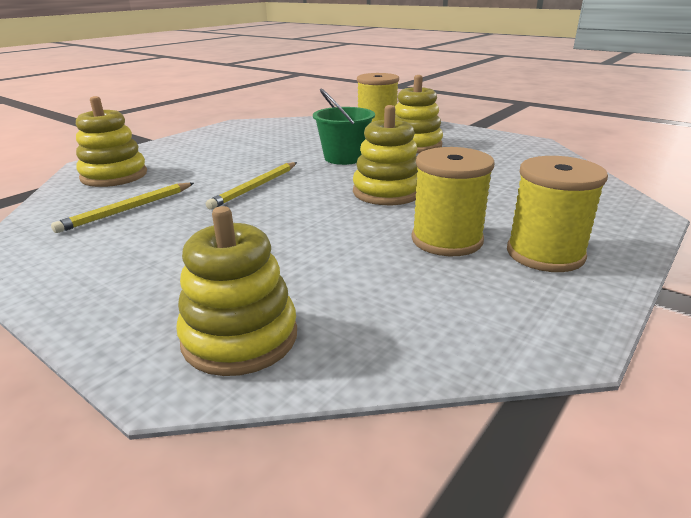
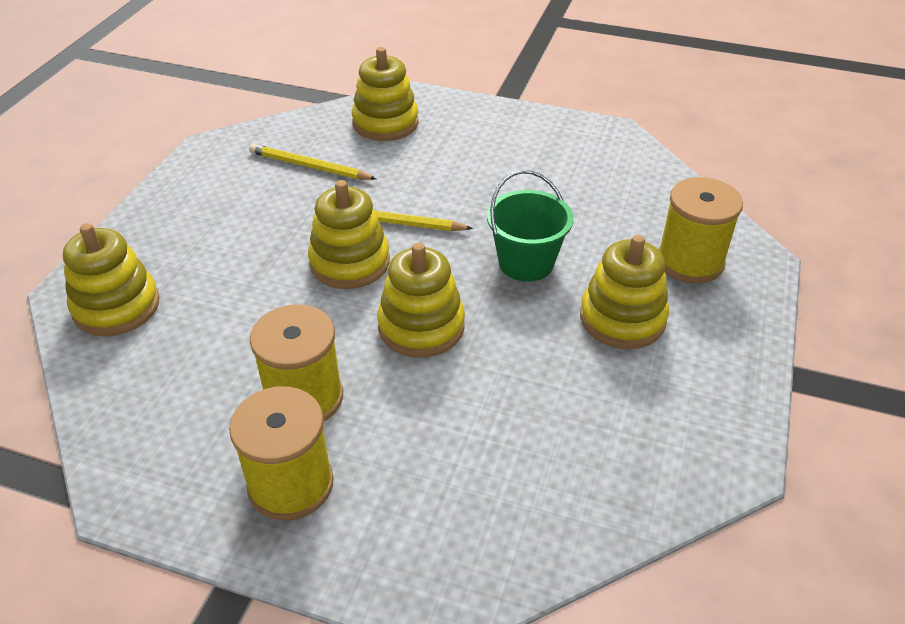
camera: 70 degrees right, 15 degrees up
none -> yellow stacking toy [308,180,390,289]

